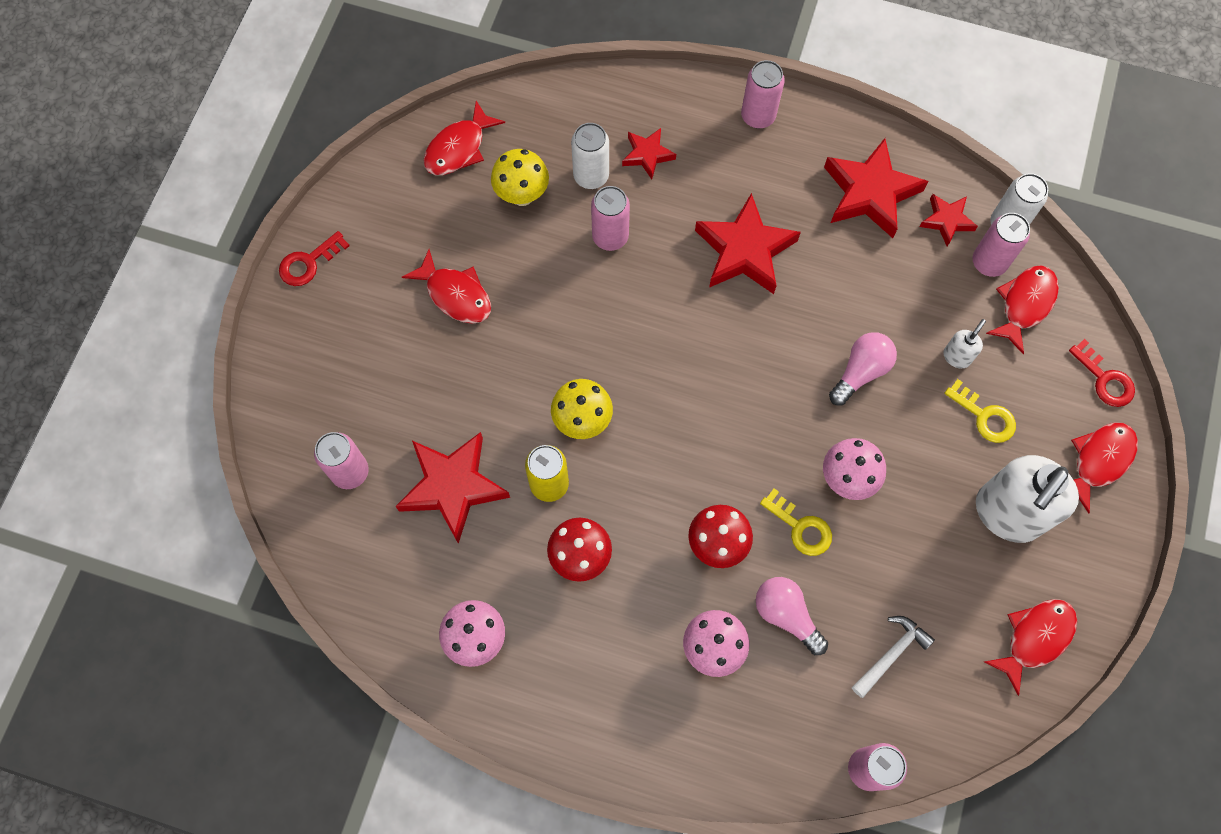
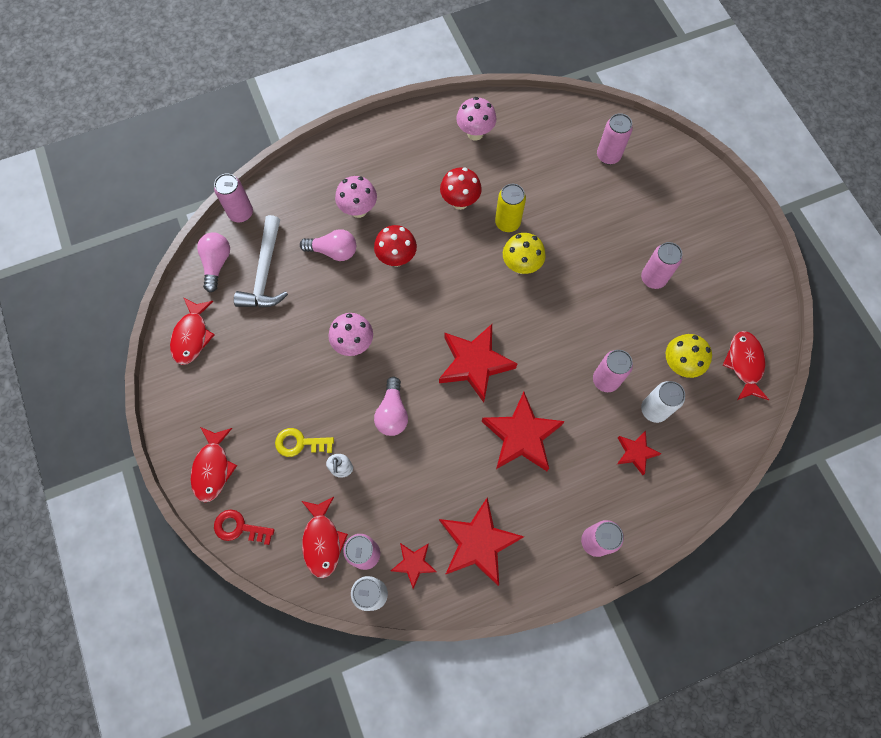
camera: 140 degrees right, 0 degrees up
red key [279,231,350,286] -> none
red star [396,432,510,544] -> red star moved to [439,324,517,403]
red fish [402,249,491,324] -> pink can [641,242,682,289]
yellow key [760,488,832,556] -> none
white hammer [852,616,935,698] -> white hammer [234,215,288,308], size x1.62
white soap dispenser [976,455,1079,543] -> none
none -> pink light bulb [197,232,230,292]

